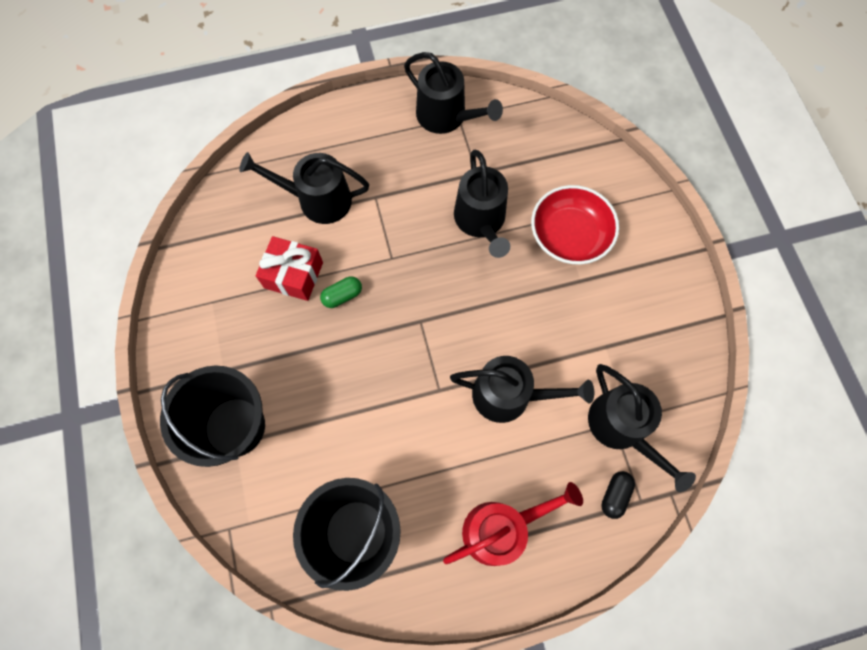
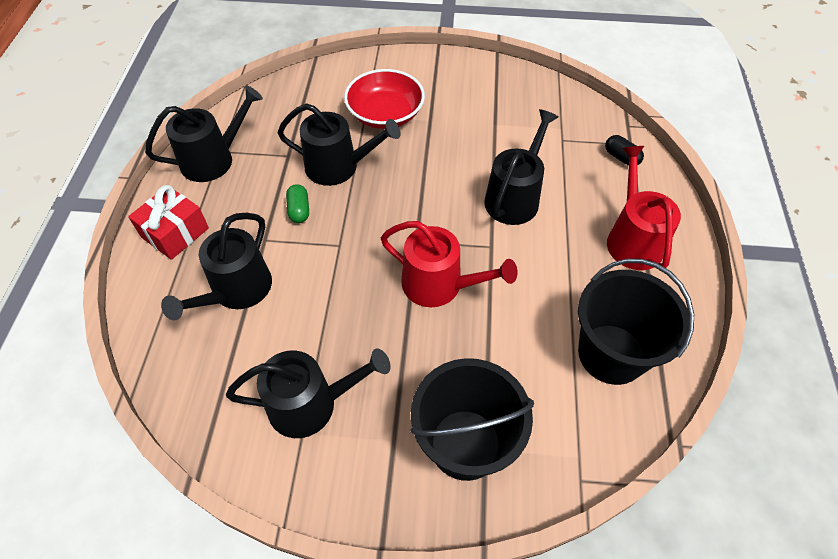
camera: 70 degrees left, 15 degrees down
red gift [256,236,323,301] -> red gift moved to [128,185,209,260]
green capsule [320,277,362,308] -> green capsule moved to [286,184,309,223]
black watering can [588,364,696,492] -> black watering can moved to [226,348,391,438]
none -> red watering can [381,221,518,307]

